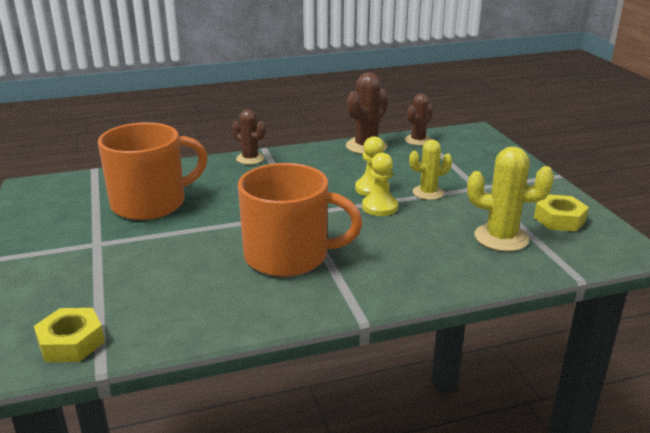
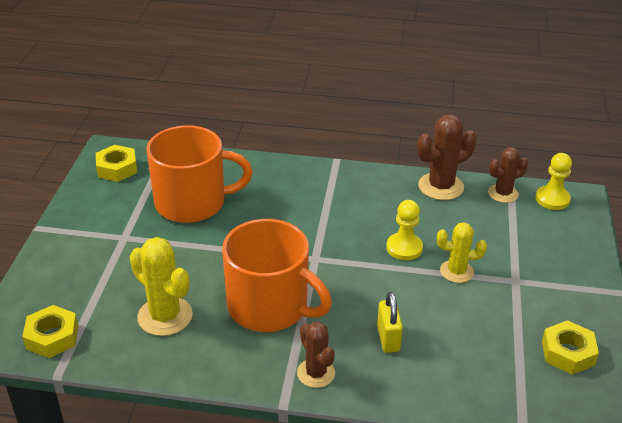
camera: 25 degrees right, 10 degrees up
brown cactus [232,110,266,165] -> brown cactus moved to [297,321,335,388]
yellow pawn [362,153,398,216] -> yellow pawn moved to [535,153,572,210]
yellow cactus [467,147,554,252] -> yellow cactus moved to [130,237,193,336]
none -> yellow nut [96,145,137,182]
none -> yellow padlock [377,292,403,353]

